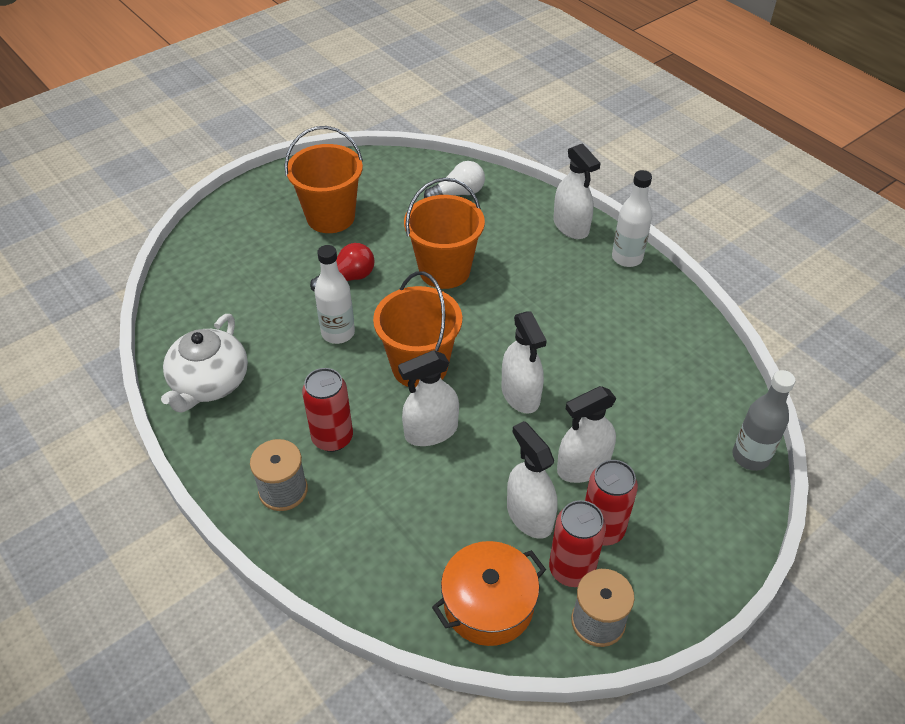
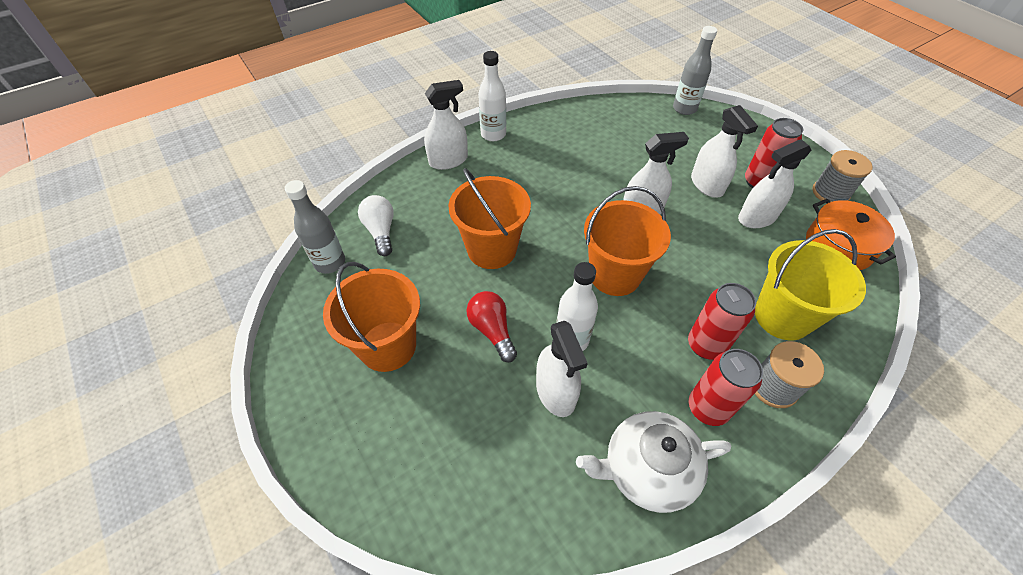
camera: 85 degrees left, 5 degrees up
white teapot [161,314,248,413] -> white teapot turned 150 degrees clockwise [576,411,731,513]
white spray bottle [398,350,459,446] -> white spray bottle moved to [536,321,588,417]
red can [549,500,606,587] -> red can moved to [689,349,763,426]
none -> grey bottle [285,180,345,274]
none -> yellow bucket [755,229,866,340]

